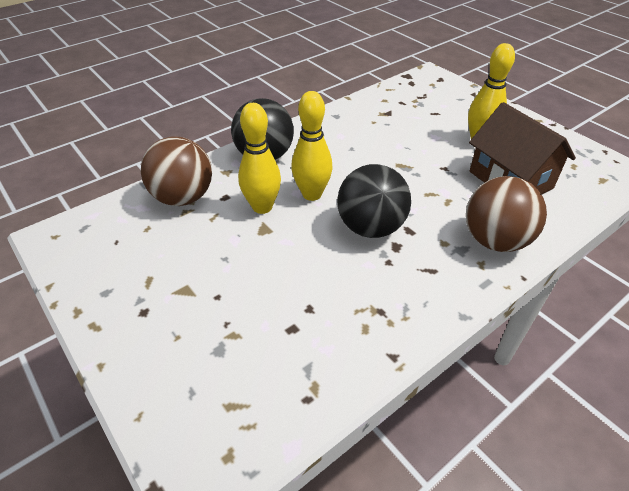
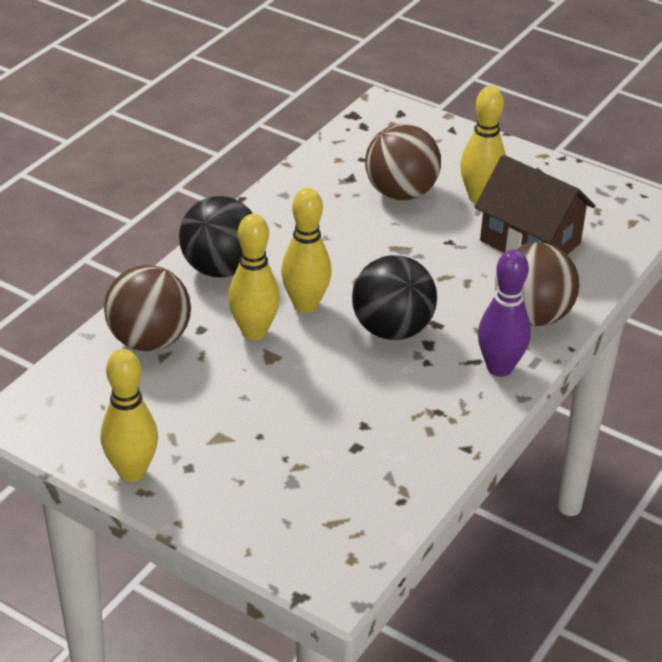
camera: 20 degrees left, 5 degrees down
none -> yellow bowling pin [101,349,158,482]
none -> brown ball [365,124,441,200]
none -> purple bowling pin [478,249,531,377]

